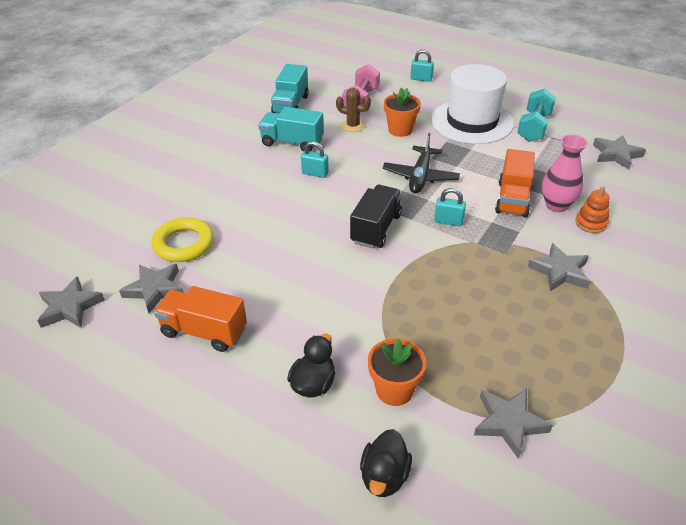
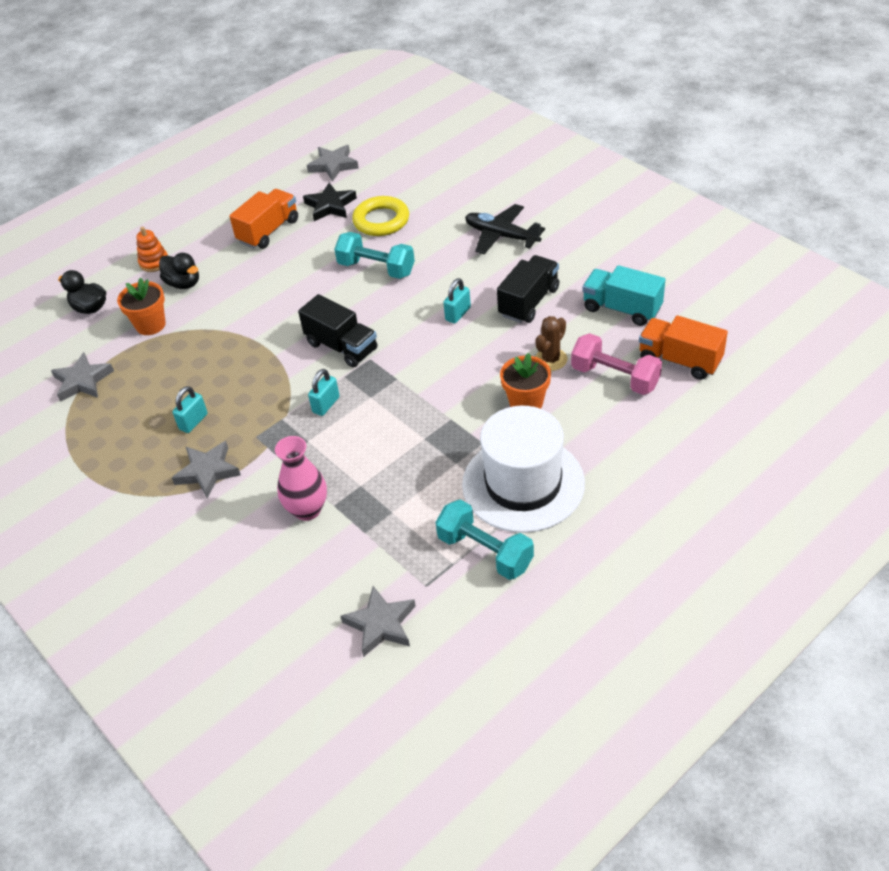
camera: 110 degrees right, 5 degrees up
grey star [119,264,184,313] -> black star [303,183,357,221]
turquoise truck [258,107,324,152] -> black truck [497,255,559,323]
black plane [382,133,460,193] -> black plane moved to [465,204,545,254]
turquoise padlock [411,50,434,82] -> turquoise padlock moved to [173,386,208,433]
orange truck [495,149,535,217] -> orange truck moved to [639,315,728,380]
orange stacking toy [575,186,610,233] -> orange stacking toy moved to [136,227,168,272]
none -> turquoise dumbbell [334,232,415,279]

